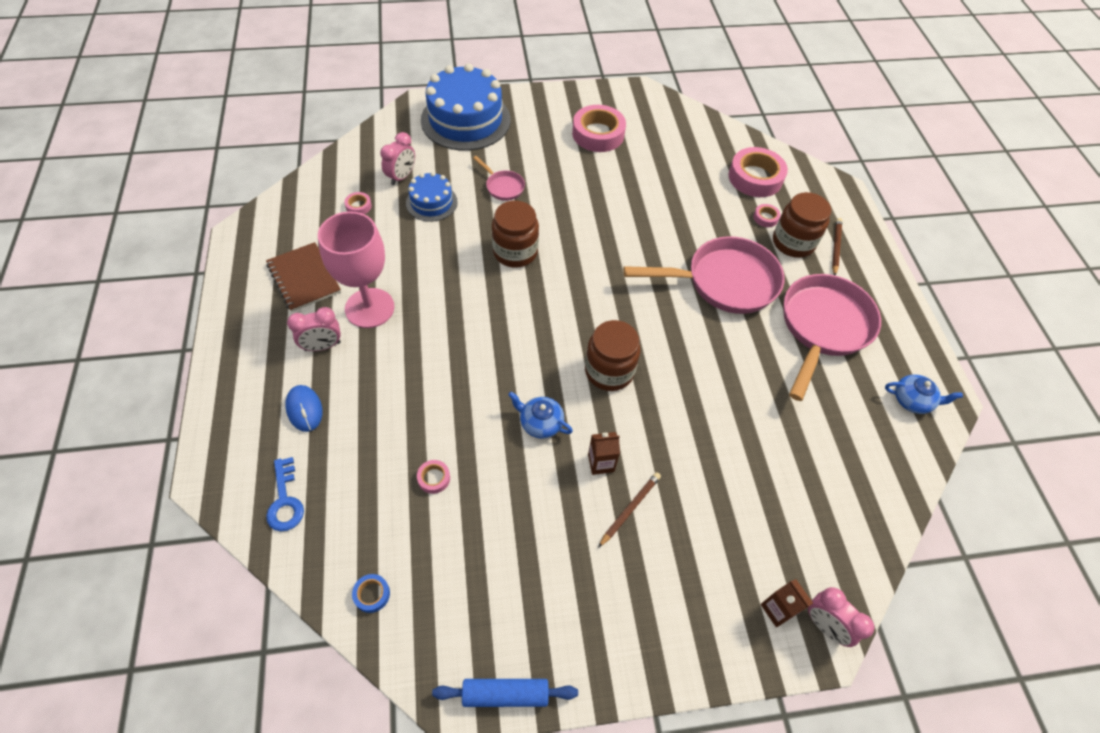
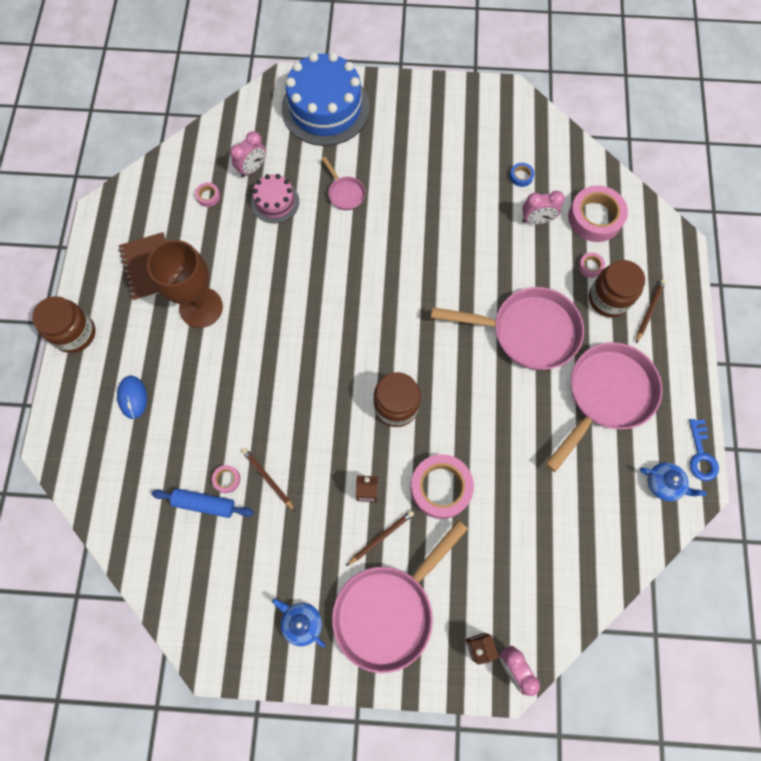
camera: 15 degrees right, 15 degrees up
blue key [266,457,304,531] -> blue key moved to [689,419,719,481]
pink clock [287,307,341,351] -> pink clock moved to [522,191,565,224]
pink goblet [318,211,394,328] -> brown goblet [147,240,223,328]
blue tape [352,574,390,613] -> blue tape moved to [510,163,534,187]
blue cake [406,172,458,222] -> pink cake [251,174,299,223]
blue rolling pin [432,679,578,707] -> blue rolling pin moved to [152,488,254,518]
brown jar [492,201,539,268] -> brown jar moved to [32,296,95,353]
blue teapot [508,391,573,439] -> blue teapot moved to [272,599,325,648]
pink tape [572,105,626,152] -> pink tape moved to [411,454,474,519]
none -> brown pencil [242,448,295,511]
none -> pink pan [332,520,468,673]

